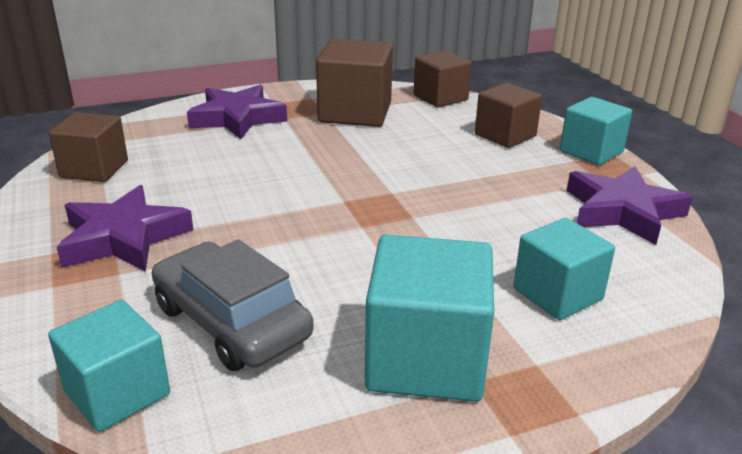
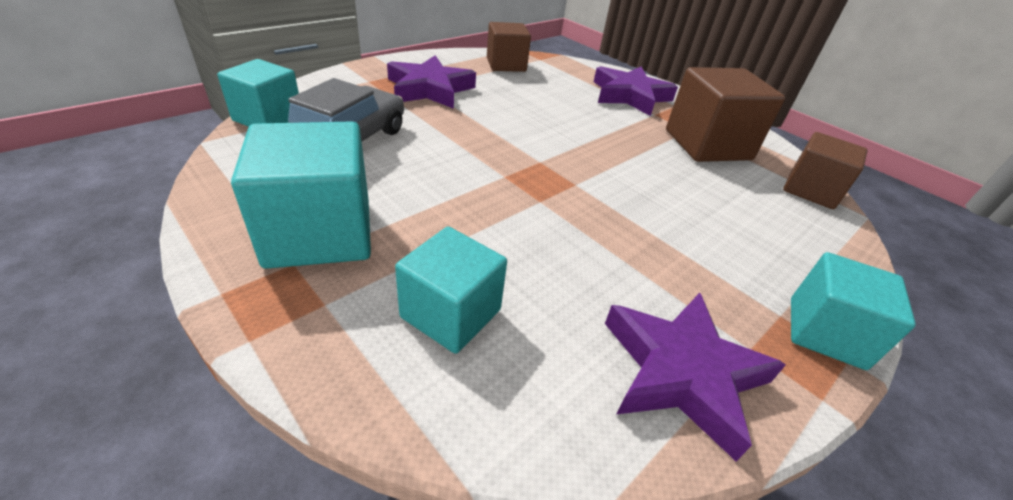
camera: 65 degrees right, 10 degrees up
brown cube [475,83,542,148] -> none

